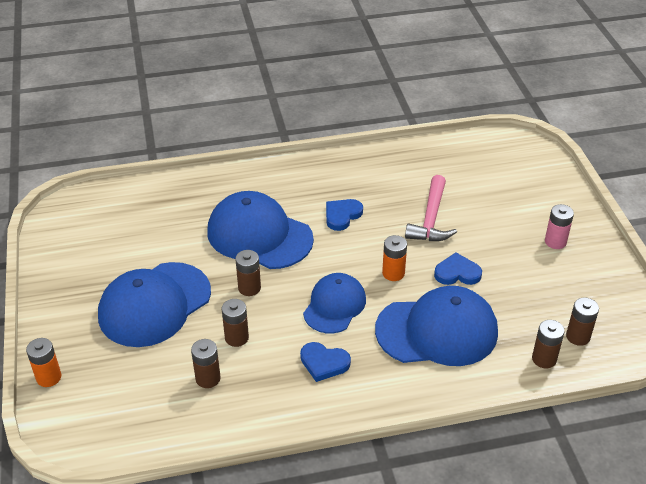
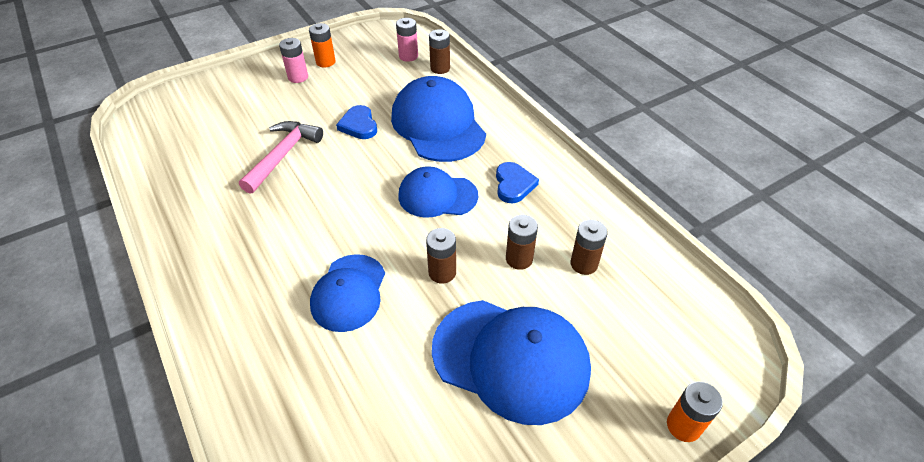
camera: 110 degrees left, 5 degrees up
blue cap [207,191,314,269] -> blue cap [310,254,385,332], size x0.63
blue heart [326,199,363,231] -> none
orange battery [382,235,407,281] -> orange battery moved to [309,23,336,67]
pink hammer [405,175,457,241] -> pink hammer turned 60 degrees counterclockwise [239,121,323,194]
brown battery [566,297,599,346] -> pink battery [396,18,418,62]

